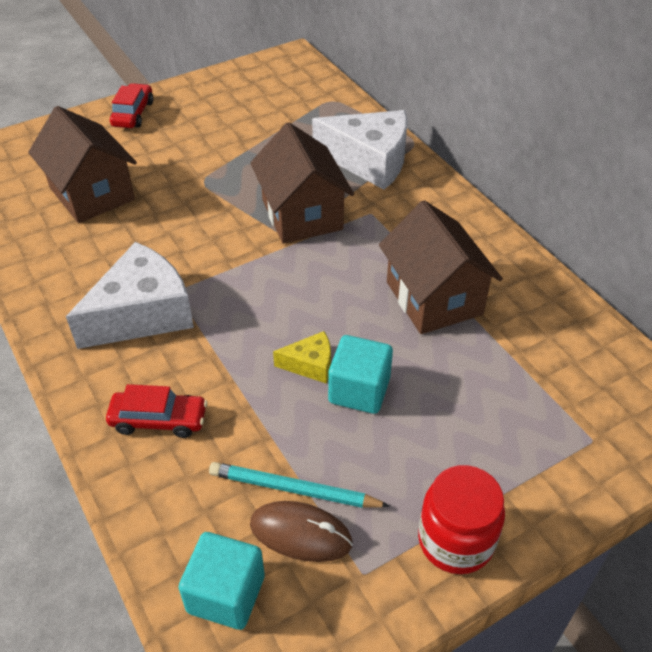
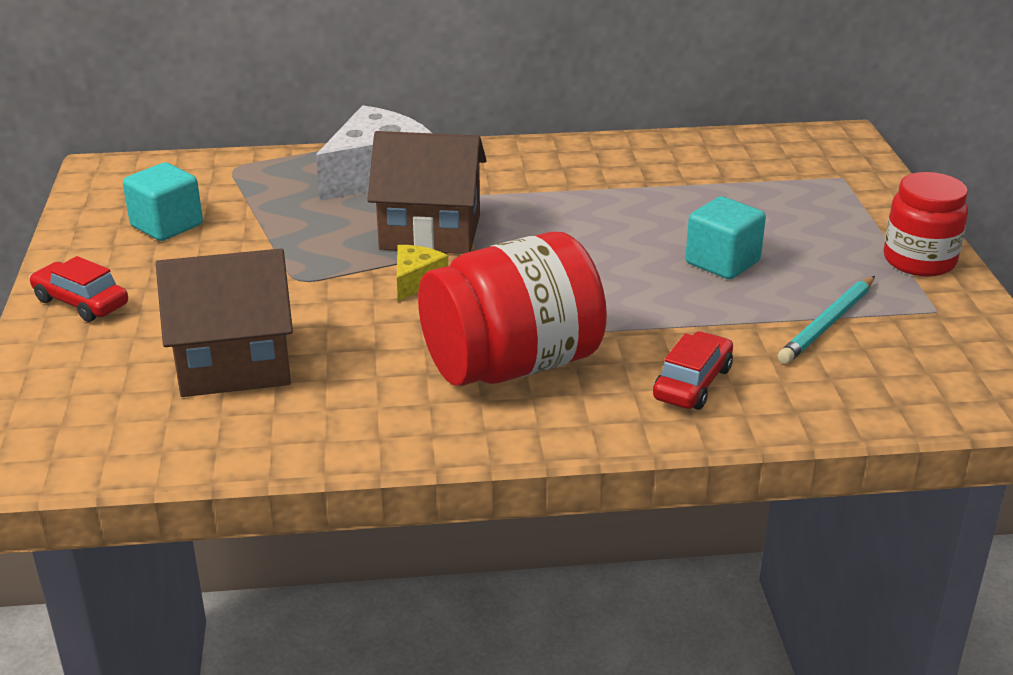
camera: 65 degrees left, 15 degrees down
white cheese [66,242,194,349] -> red jar [418,232,607,386]
turquoise cube [178,532,265,630] -> turquoise cube moved to [123,163,203,241]
brown mouse [250,501,353,562] -> none
yellow cheese [273,331,331,384] -> yellow cheese moved to [397,245,448,301]
brown house [379,200,503,334] -> none

